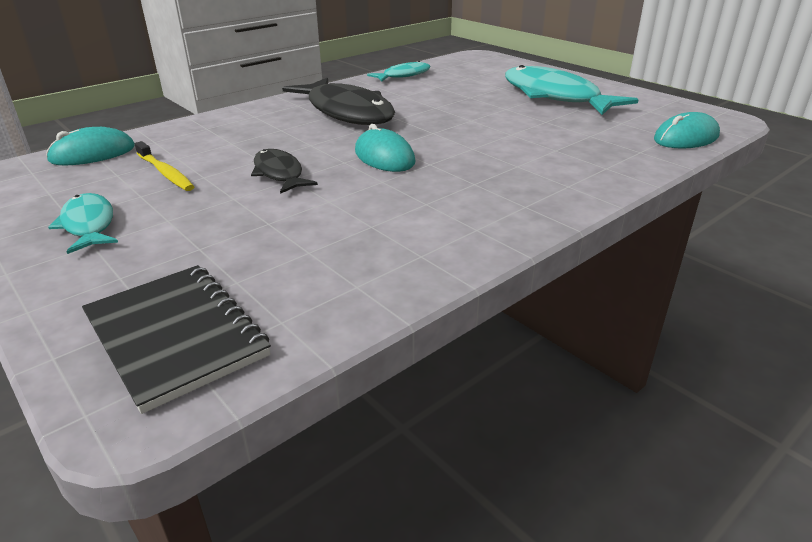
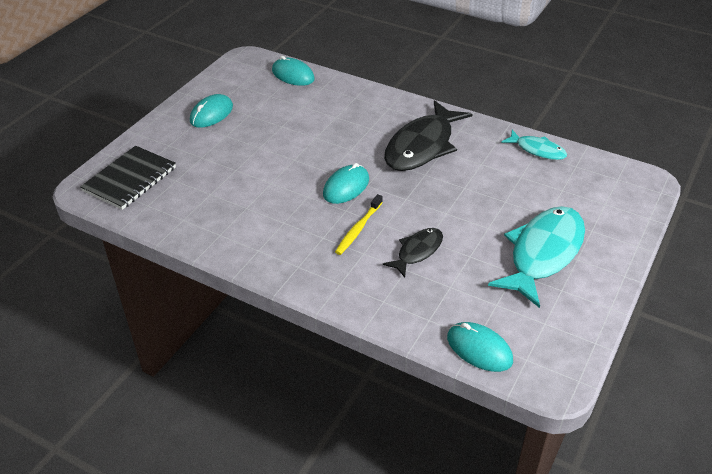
camera: 70 degrees right, 10 degrees up
turquoise fish [48,193,118,254] -> turquoise mouse [190,94,233,128]
yellow toothbrush [135,141,195,191] -> yellow toothbrush moved to [335,194,383,255]
black fish [251,149,318,194] -> black fish moved to [383,228,443,277]

